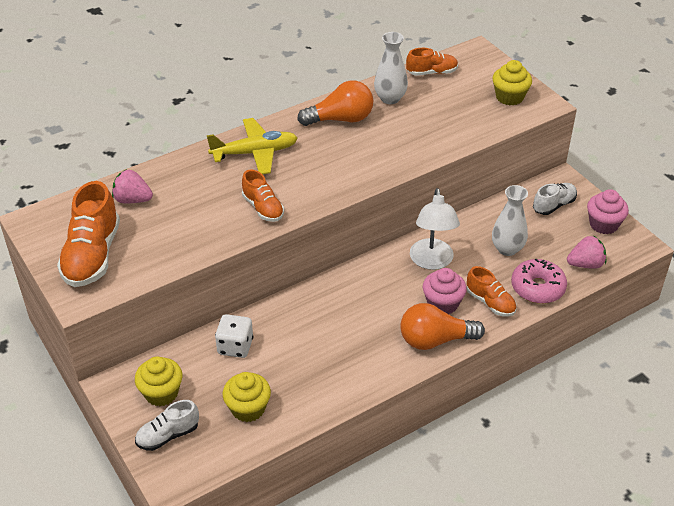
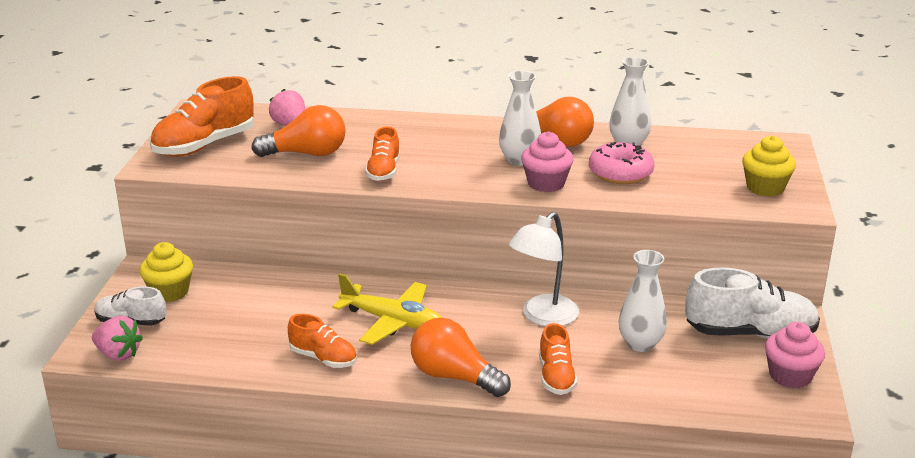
camera: 40 degrees right, 15 degrees down
yellow plane [207,118,297,174] -> yellow plane moved to [332,273,442,345]
white dice [215,314,253,358] -> none
yellow cupcake [223,372,271,422] -> none
orange shoe [406,48,458,76] -> orange shoe moved to [288,314,357,368]
pink cupcake [423,268,467,314] -> pink cupcake moved to [521,132,573,192]
pink donut [511,259,567,304] -> pink donut moved to [589,142,654,184]
white shoe [533,183,577,215] -> white shoe [685,267,820,339], size x1.73
pink strawberry [567,235,606,269] -> pink strawberry moved to [92,316,143,361]
none -> orange light bulb [251,105,346,157]
none -> white vase [499,71,541,166]

